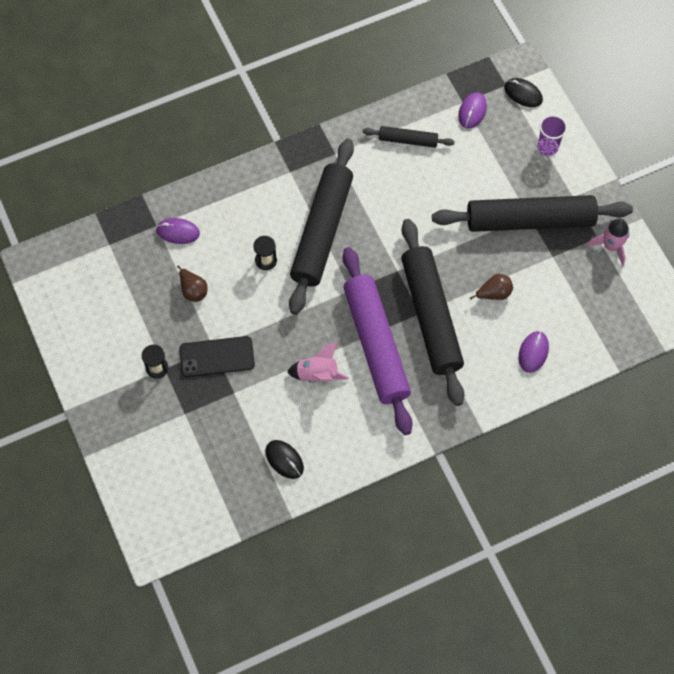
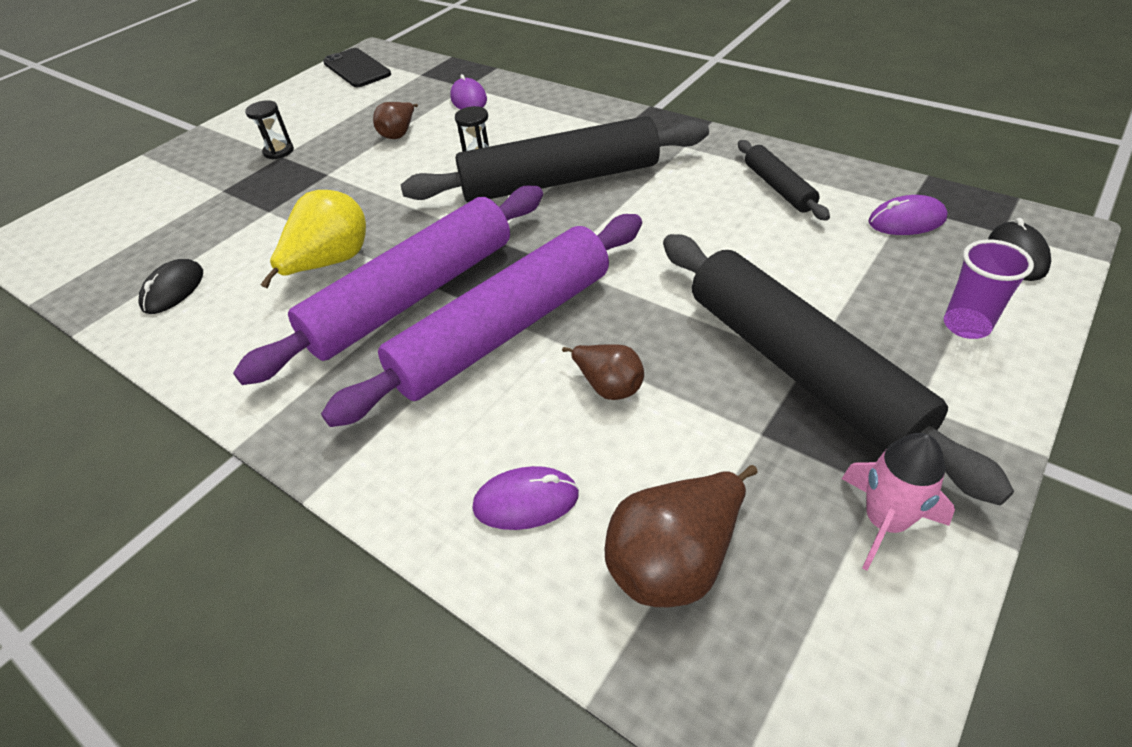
camera: 65 degrees right, 20 degrees down
black phone [179,336,255,377] -> black phone moved to [323,48,391,87]
pink rocket [287,342,349,383] -> yellow pear [261,190,366,288]
black rolling pin [401,219,464,406] -> purple rolling pin [321,214,642,427]
none -> brown pear [605,465,757,607]

